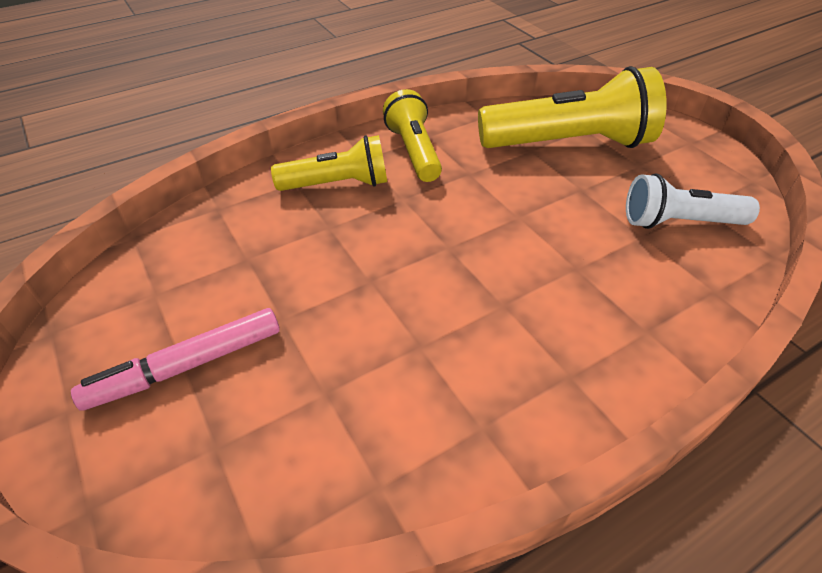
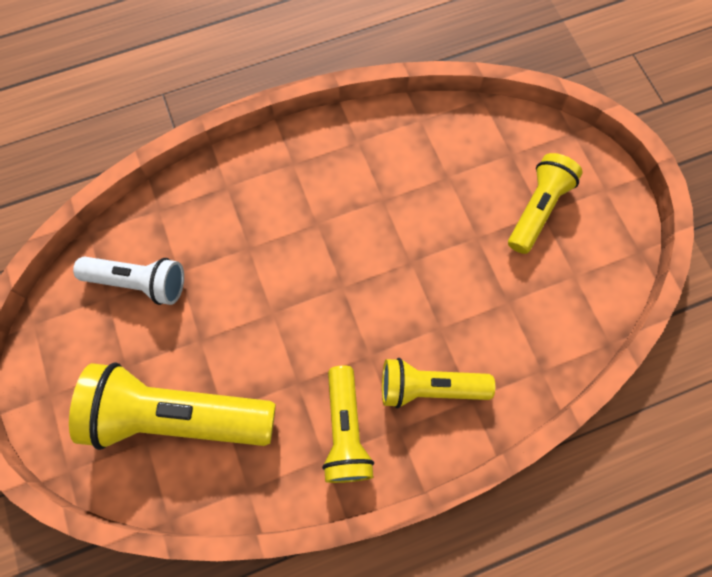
camera: 170 degrees left, 25 degrees up
pink marker [71,308,280,411] -> yellow flashlight [508,153,583,254]

